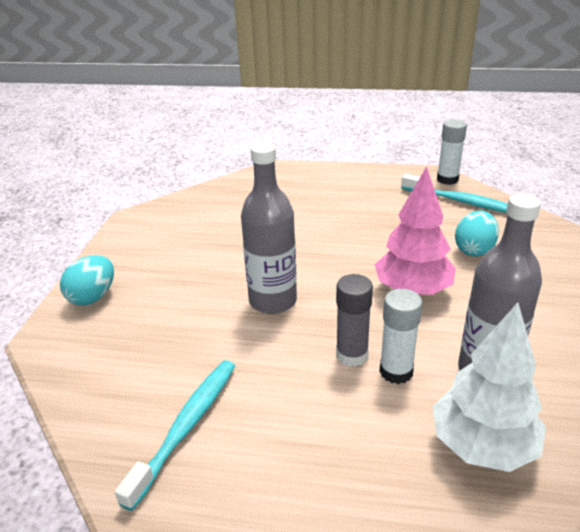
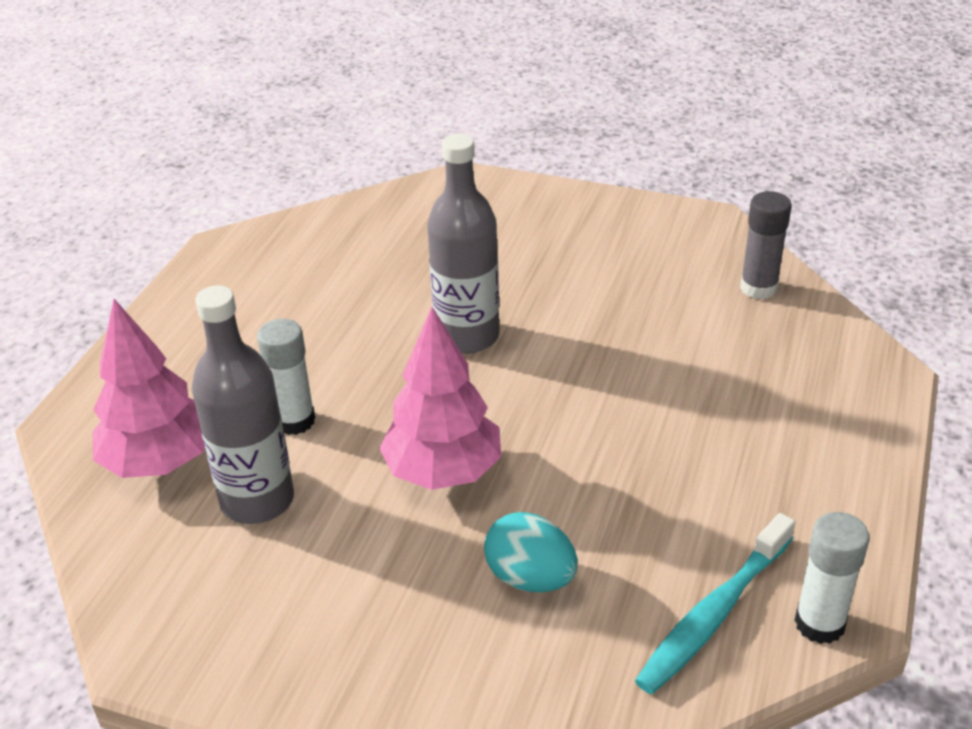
camera: 100 degrees right, 5 degrees up
turquoise egg [60,255,114,306] -> none
turquoise toothbrush [115,360,235,511] -> none
grey glue stick [336,274,373,367] -> grey glue stick moved to [740,191,792,300]
white tree [433,303,546,472] -> pink tree [93,299,205,478]

